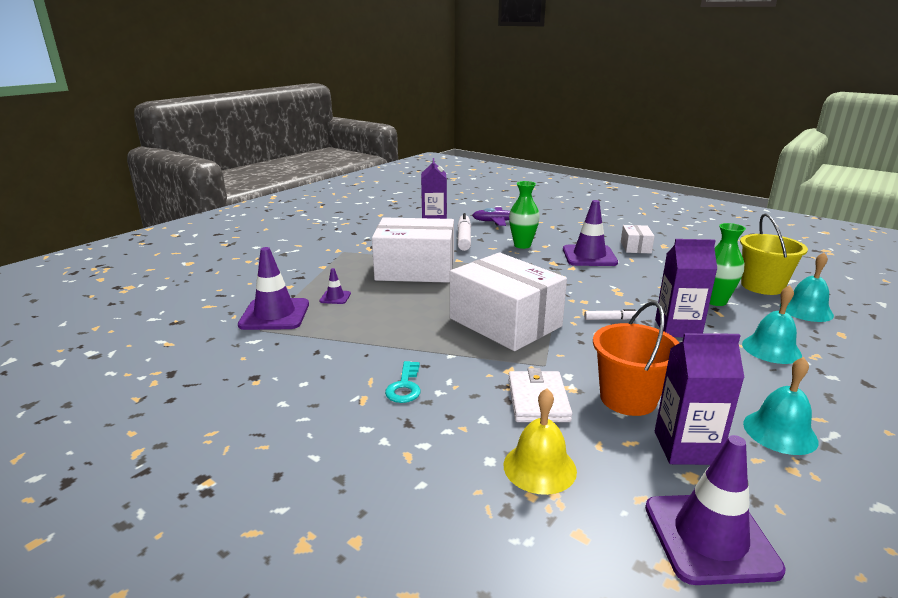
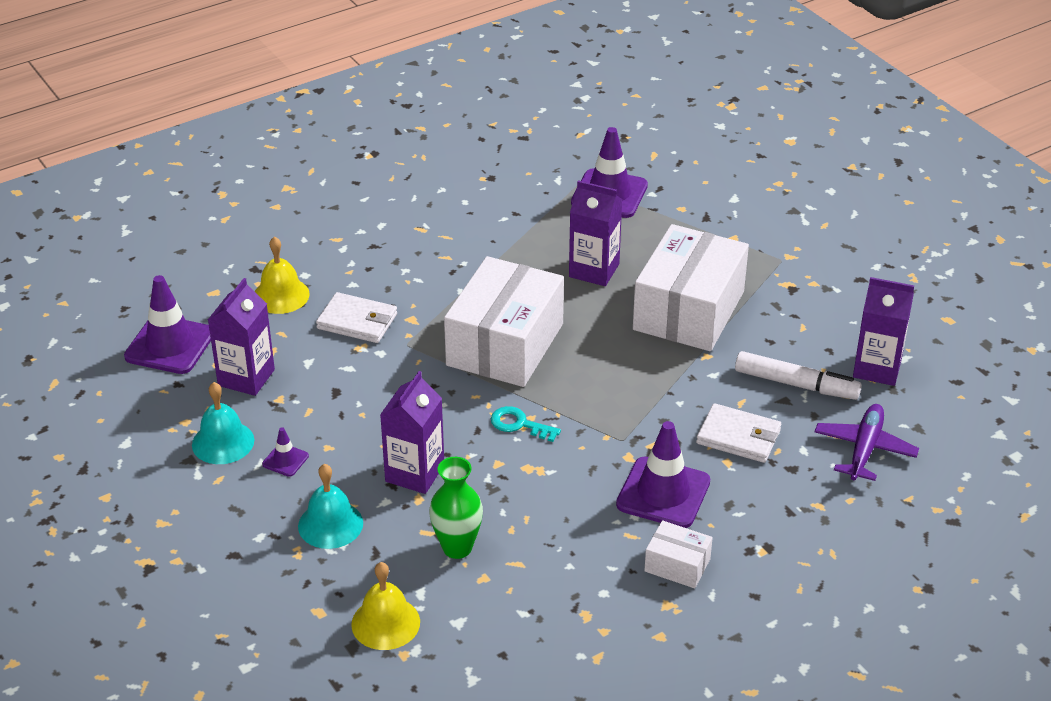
camera: 110 degrees right, 15 degrees up
purple traffic cone [319,268,351,304] -> purple traffic cone moved to [262,427,309,477]
turquoise key [385,361,421,403] -> turquoise key moved to [491,406,561,442]
white box [450,253,567,351] -> white box turned 45 degrees counterclockwise [444,256,564,387]
green vase [509,181,540,249] -> white wallet [696,403,781,463]
white marker [584,309,639,320] -> none
orange bucket [593,301,679,416] -> none
yellow bucket [740,213,808,295] -> none
turquoise bell [780,252,834,322] -> yellow bell [351,562,420,650]
none -> purple carton [569,180,622,286]

